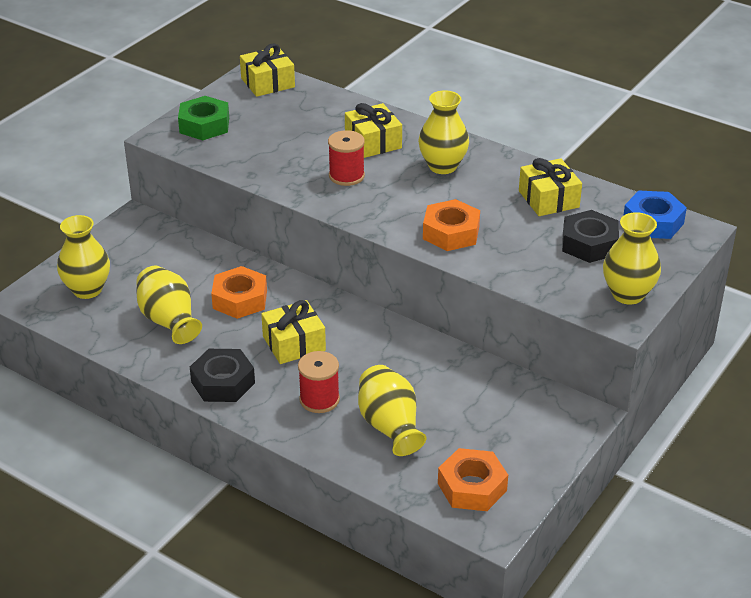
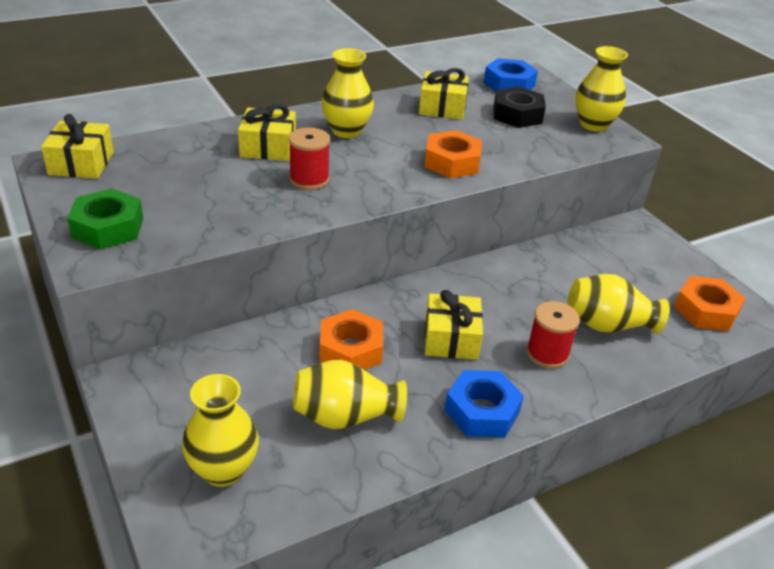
camera: 65 degrees left, 0 degrees up
black nut [190,349,255,402] -> blue nut [445,370,524,437]

